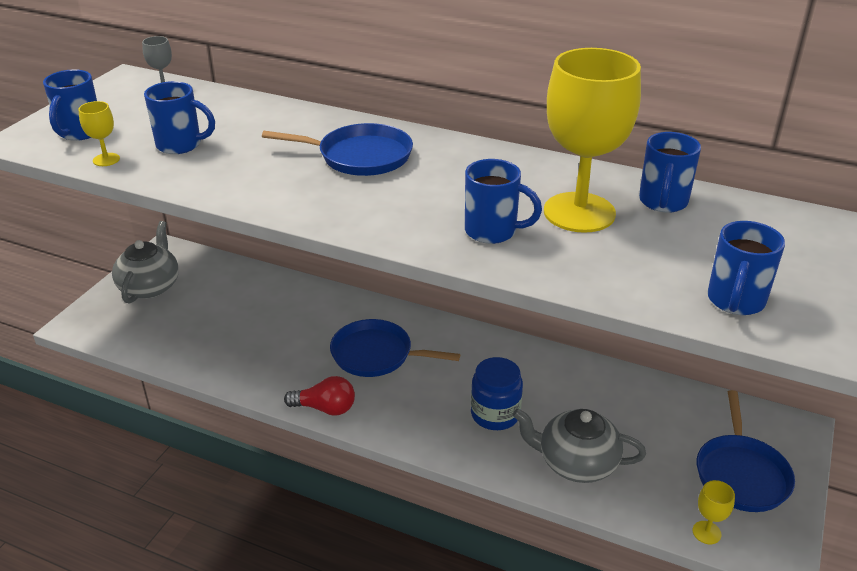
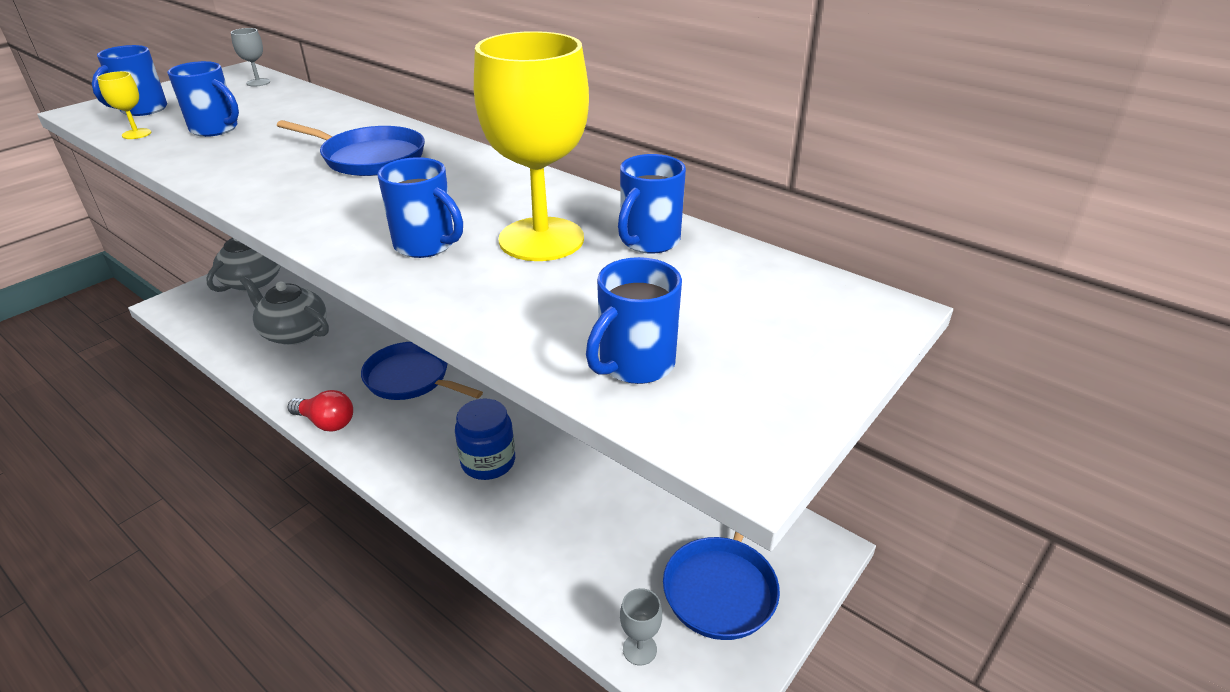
camera: 15 degrees right, 0 degrees up
grey teapot [512,408,646,483] -> grey teapot moved to [240,276,329,345]
yellow goblet [693,480,735,544] -> grey goblet [620,588,662,666]

